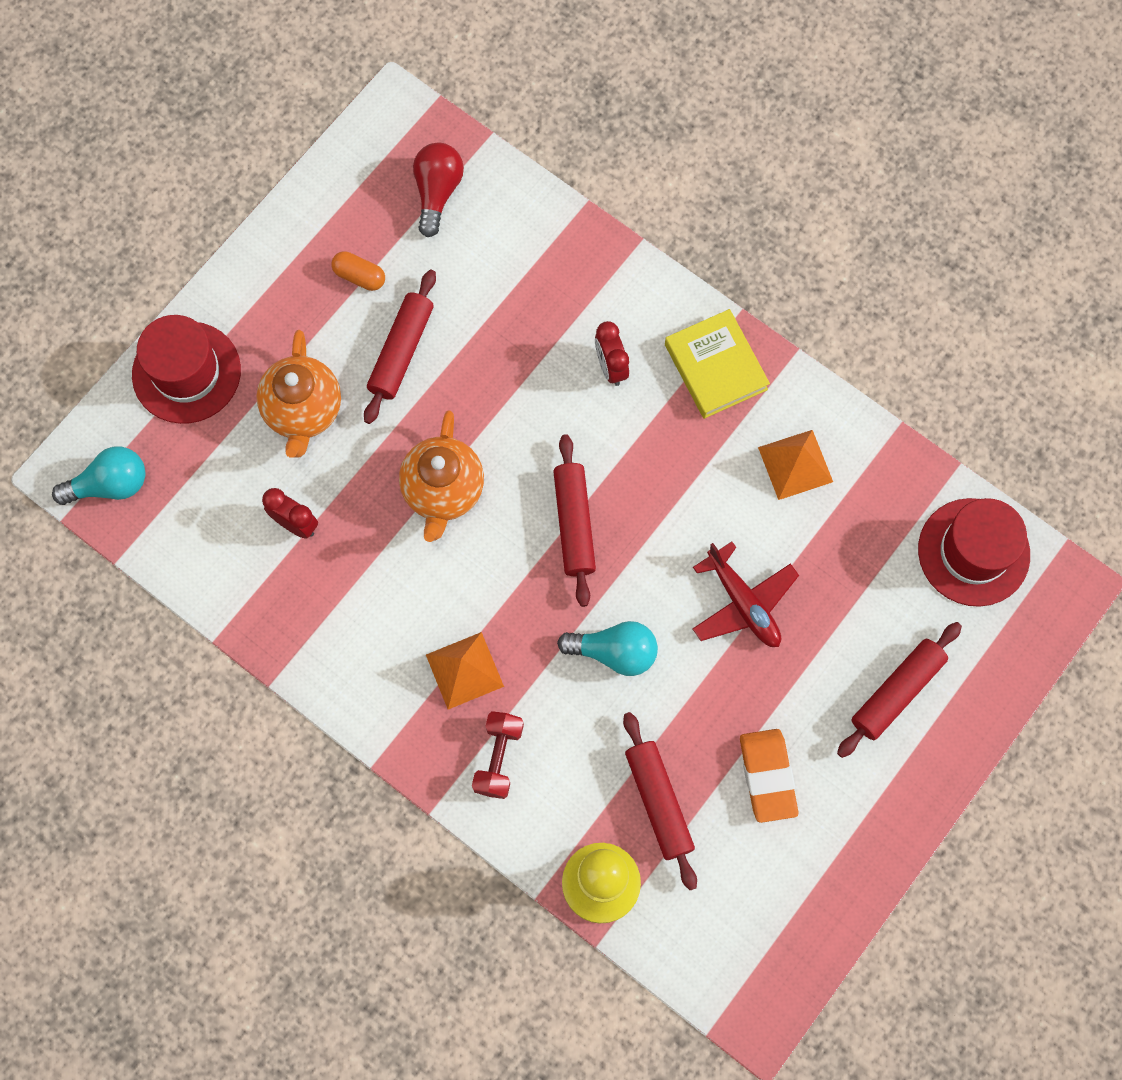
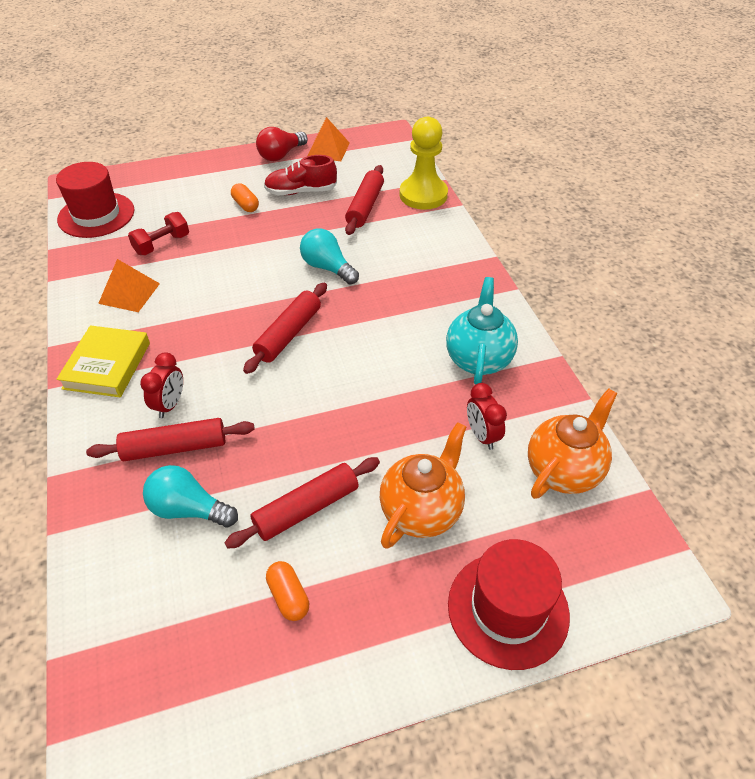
camera: 145 degrees left, 25 degrees down
turquoise light bulb [52,446,146,505] -> turquoise light bulb moved to [143,465,238,527]
orange teapot [399,410,484,542] -> orange teapot moved to [528,388,617,499]
red light bulb [413,142,464,237] -> red light bulb moved to [256,127,308,161]
orange pyramid [426,632,504,709] -> orange pyramid moved to [307,117,350,161]
red dumbbell [472,711,524,799] -> red dumbbell moved to [128,212,189,255]
red plane [692,542,799,647] -> none
orange eraser [740,729,798,823] -> red shoe [264,155,337,195]
red rolling pin [837,622,962,758] -> red rolling pin moved to [86,418,255,461]
none -> orange capsule [231,183,259,212]
none -> turquoise teapot [446,277,518,385]

